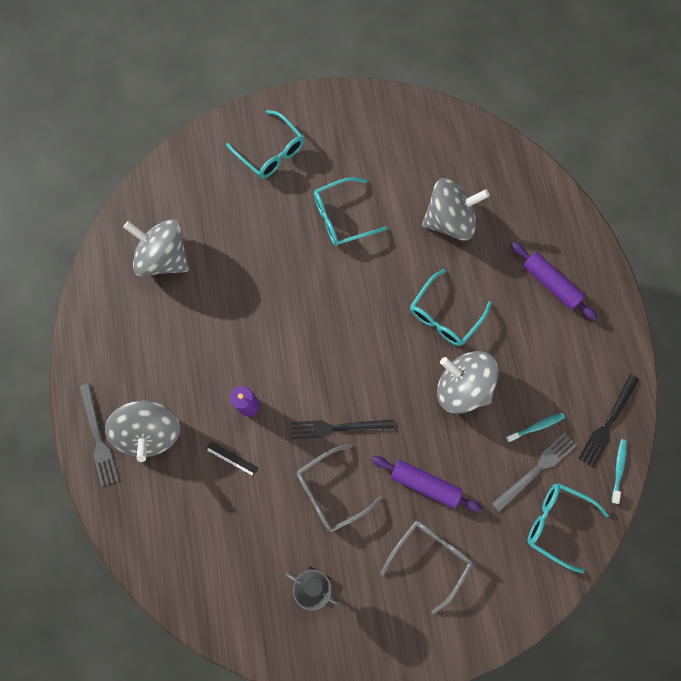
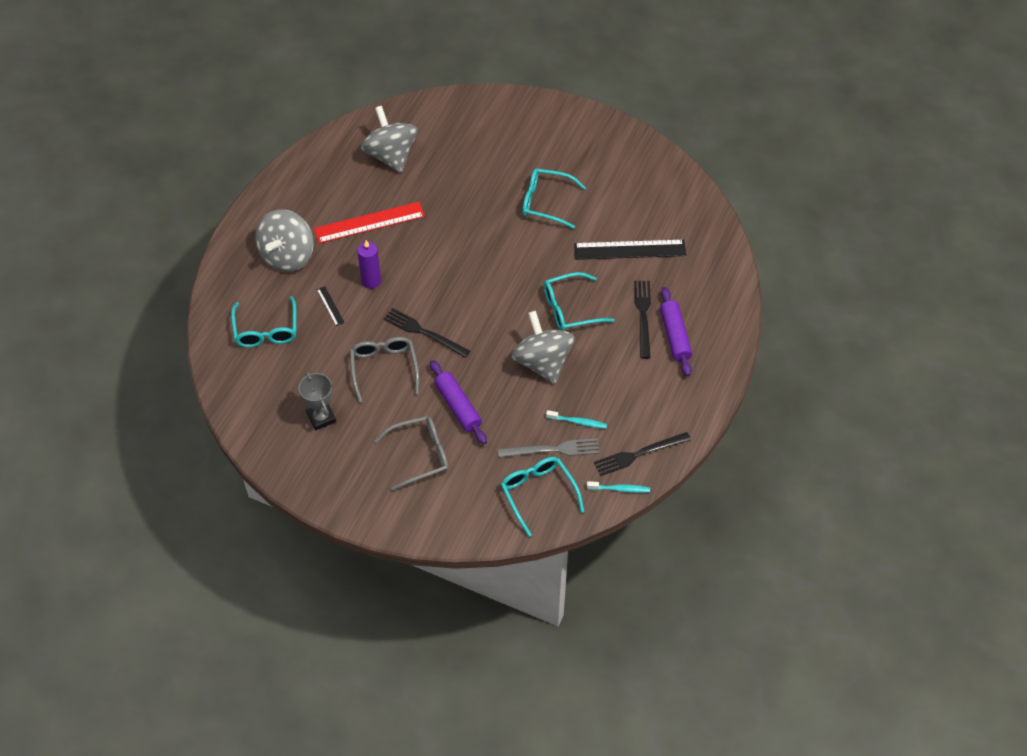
camera: 35 degrees right, 20 degrees down
grey fork [79,383,119,486] -> none
turquoise glasses [226,110,304,178] -> turquoise glasses moved to [231,296,297,348]
grey glasses [297,444,382,532] -> grey glasses turned 75 degrees clockwise [350,337,419,403]
grey spinning top [422,178,490,241] -> black ruler [574,239,686,260]
turquoise toothbrush [611,439,627,504] -> turquoise toothbrush turned 45 degrees clockwise [587,481,650,493]
none -> red ruler [314,202,425,244]
none -> black fork [634,281,651,359]

